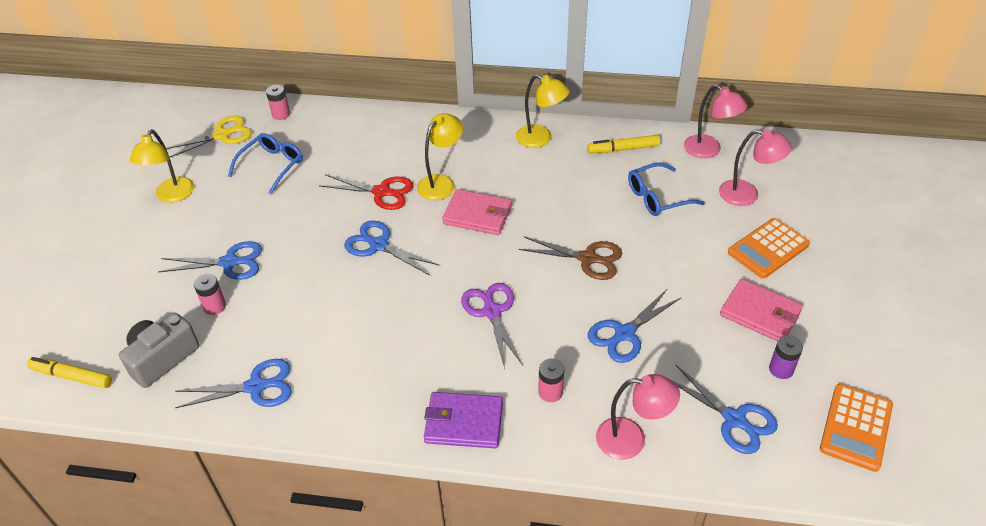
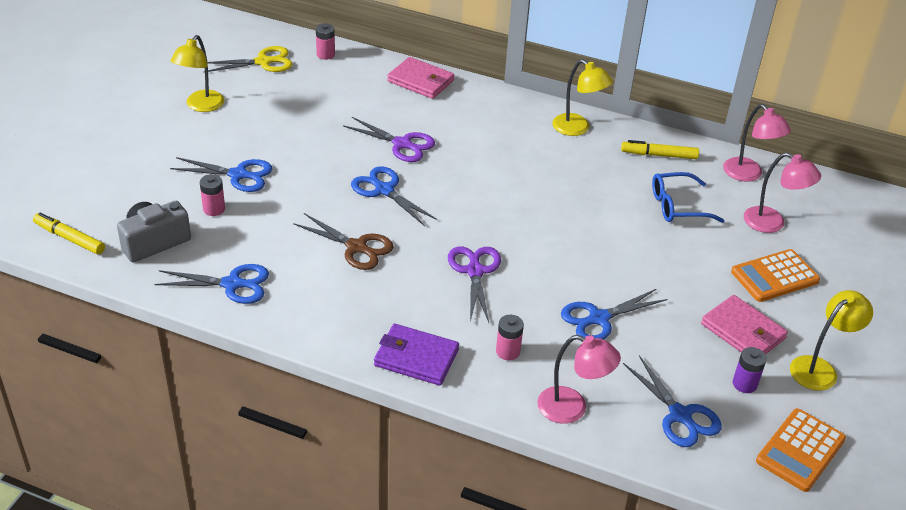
camera: 10 degrees right, 5 degrees down
blue glasses [228,133,303,194] -> none
red scissors [319,174,413,210] -> purple scissors [343,117,435,162]
yellow lamp [417,113,463,200] -> yellow lamp moved to [790,290,873,391]
pink wallet [442,189,512,235] -> pink wallet moved to [387,57,454,99]
brown scissors [519,236,622,280] -> brown scissors moved to [293,213,394,270]

